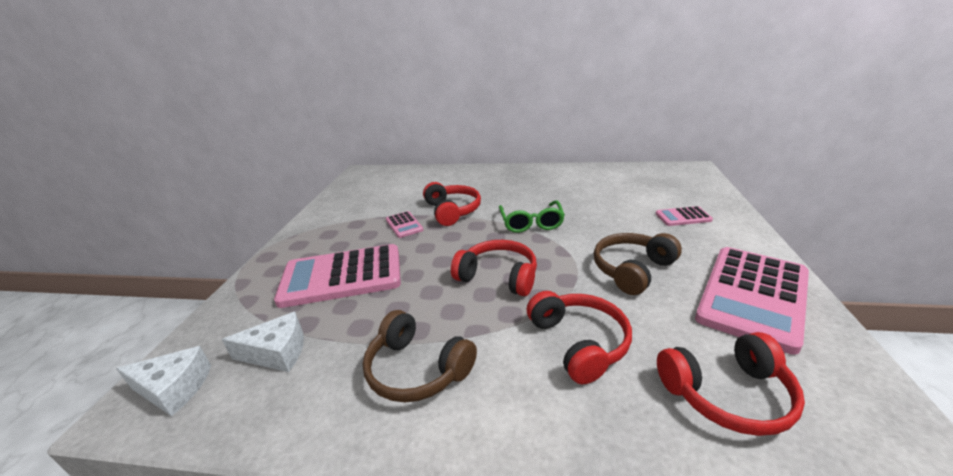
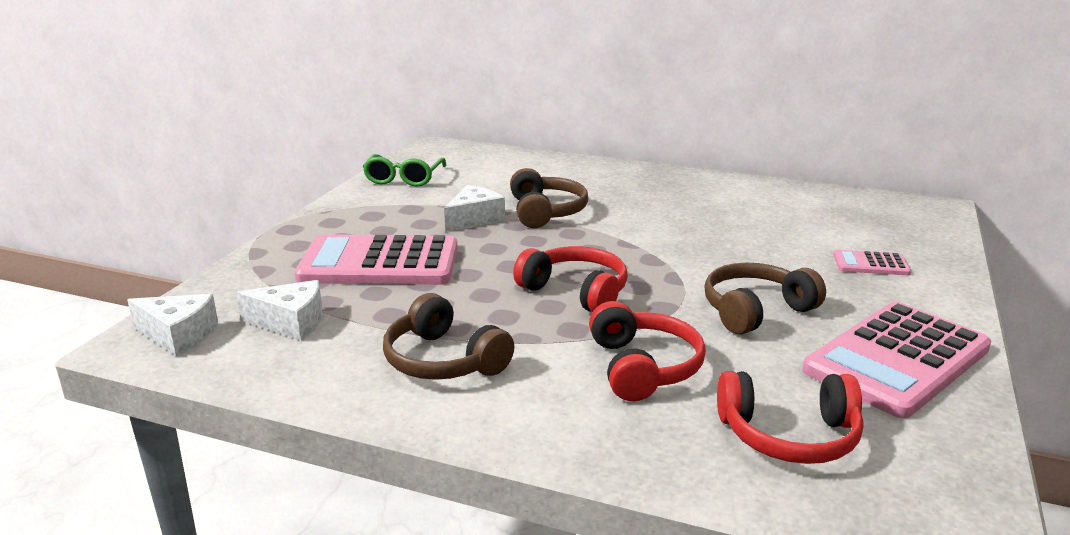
camera: 10 degrees right, 5 degrees down
pink calculator [386,211,423,238] -> white cheese [444,185,505,232]
red headphones [423,182,481,226] -> brown headphones [510,168,588,228]
green glasses [499,200,565,233] -> green glasses moved to [362,154,446,187]

